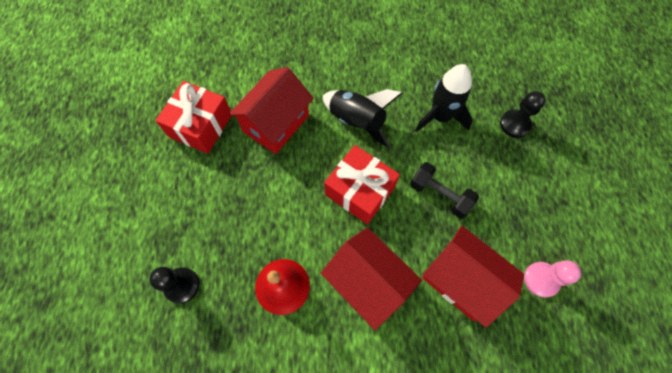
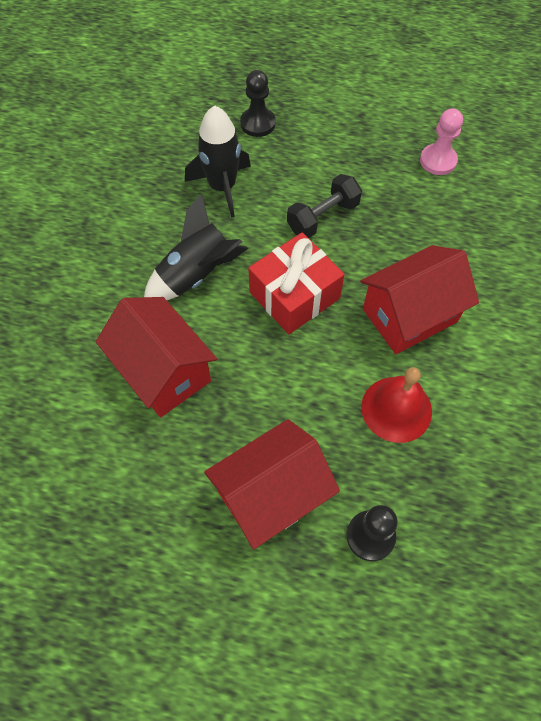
camera: 75 degrees left, 5 degrees down
red gift [155,81,231,154] -> none
red house [422,226,524,328] -> red house moved to [204,419,340,549]

